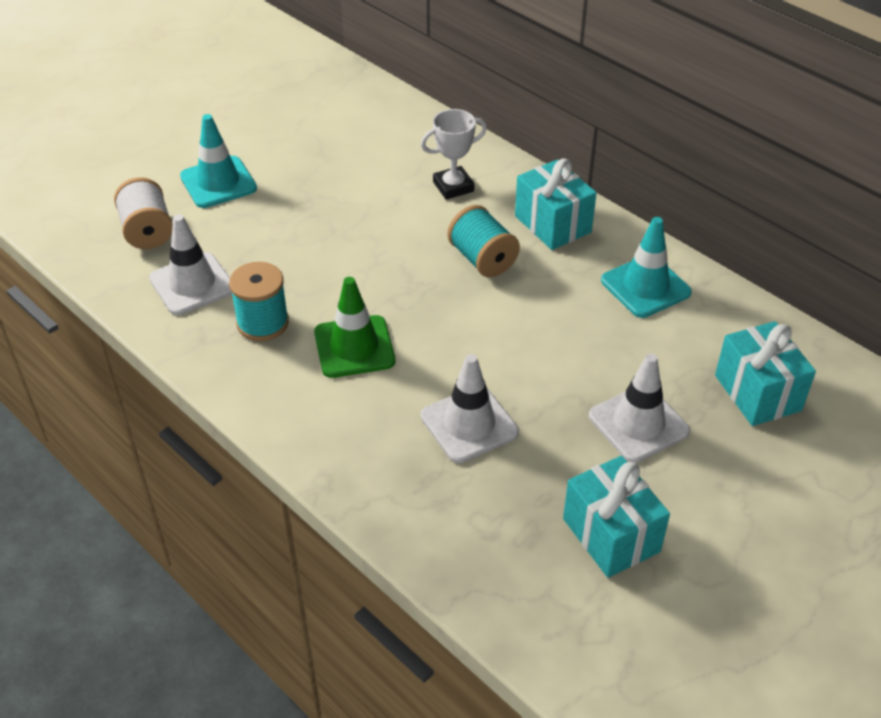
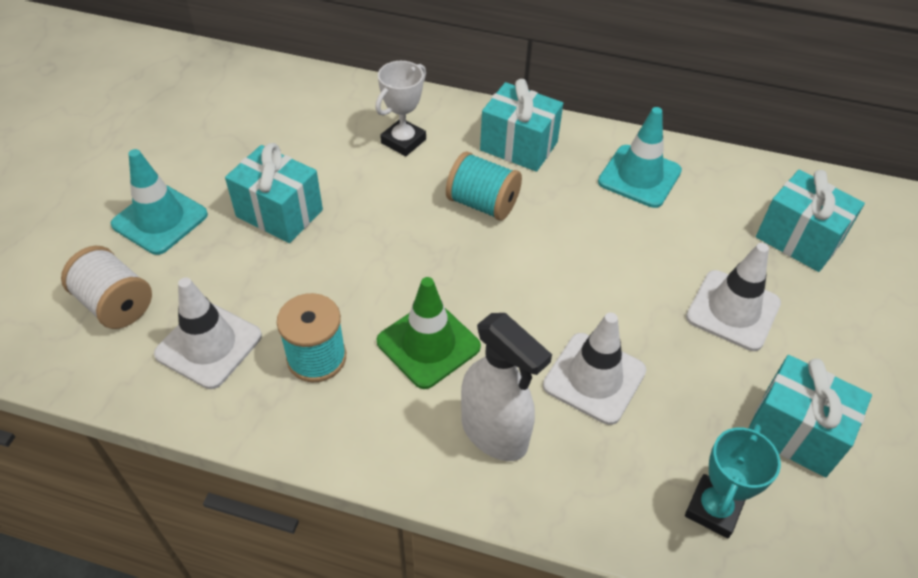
camera: 30 degrees left, 5 degrees up
none -> turquoise gift [225,143,323,243]
none -> white spray bottle [461,313,552,461]
none -> turquoise trophy [685,424,781,538]

